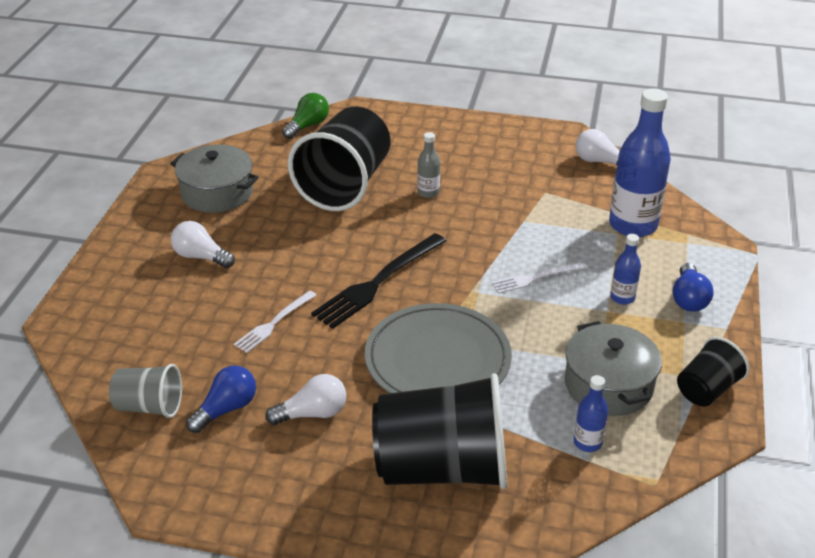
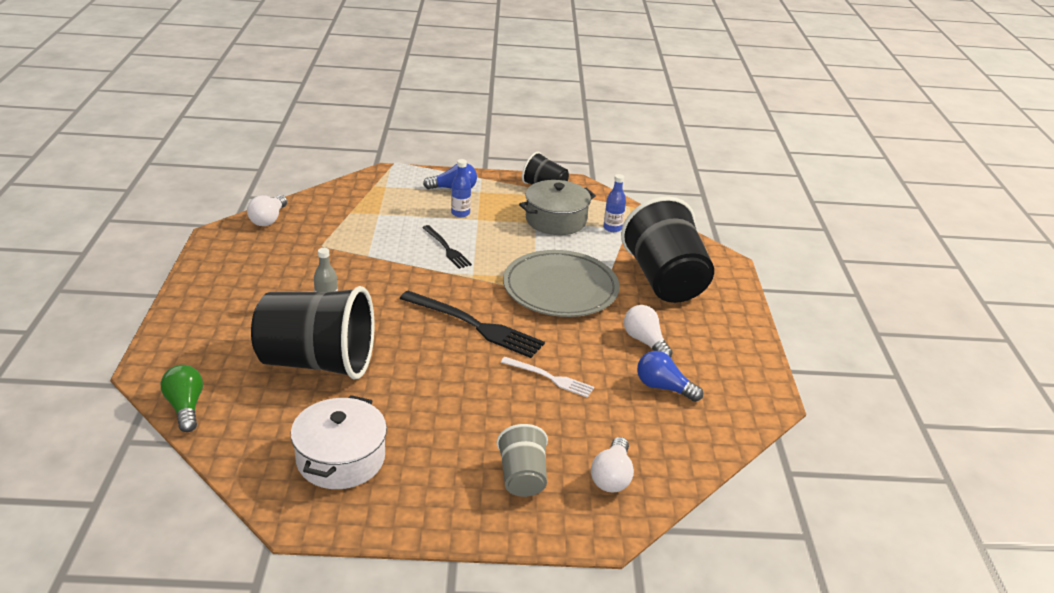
camera: 105 degrees left, 5 degrees down
grey cup [109,364,182,418] -> grey cup moved to [496,424,548,497]
grey pot [170,145,259,213] -> white pot [291,395,387,489]
white light bulb [171,221,235,268] -> white light bulb moved to [591,437,634,492]
green light bulb [282,93,329,139] -> green light bulb turned 45 degrees clockwise [161,365,203,432]
white fork [491,262,587,294] -> black fork [422,225,472,269]
blue bottle [609,88,671,237] -> none

